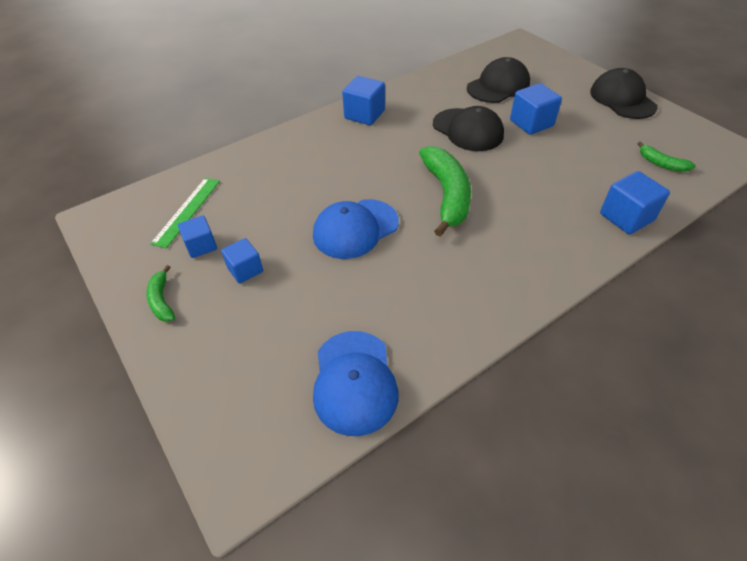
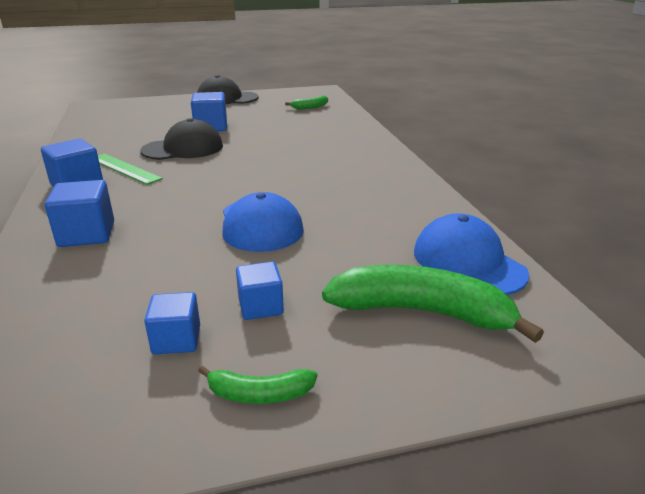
camera: 70 degrees left, 20 degrees down
green ruler [150,178,220,248] -> green ruler moved to [98,154,163,185]
blue cap [313,331,398,436] -> blue cap turned 135 degrees counterclockwise [414,214,529,295]
green banana [419,146,471,237] -> green banana moved to [322,265,544,343]
black cap [467,57,530,103] -> none
blue cube [600,171,670,235] -> blue cube moved to [45,180,114,247]

